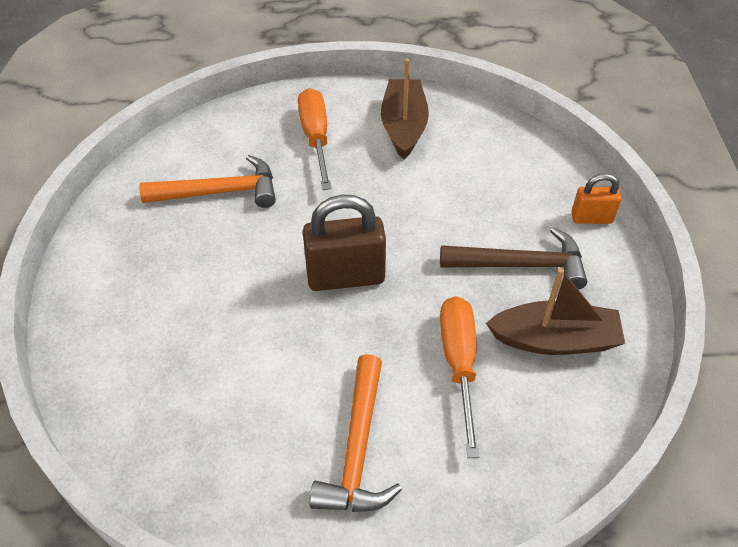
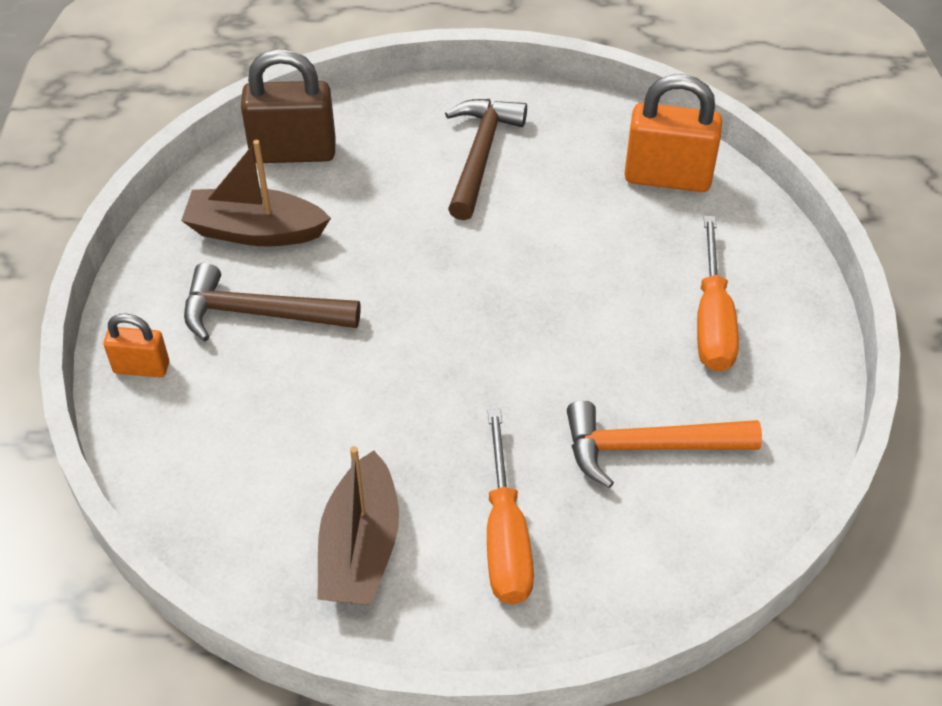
camera: 175 degrees left, 0 degrees up
brown padlock [303,195,386,291] -> brown padlock moved to [241,49,336,163]
orange hammer [309,354,402,512] -> brown hammer [445,99,527,220]
orange screwdriver [440,296,480,458] -> orange screwdriver moved to [697,216,739,372]
none -> orange padlock [624,74,722,192]

